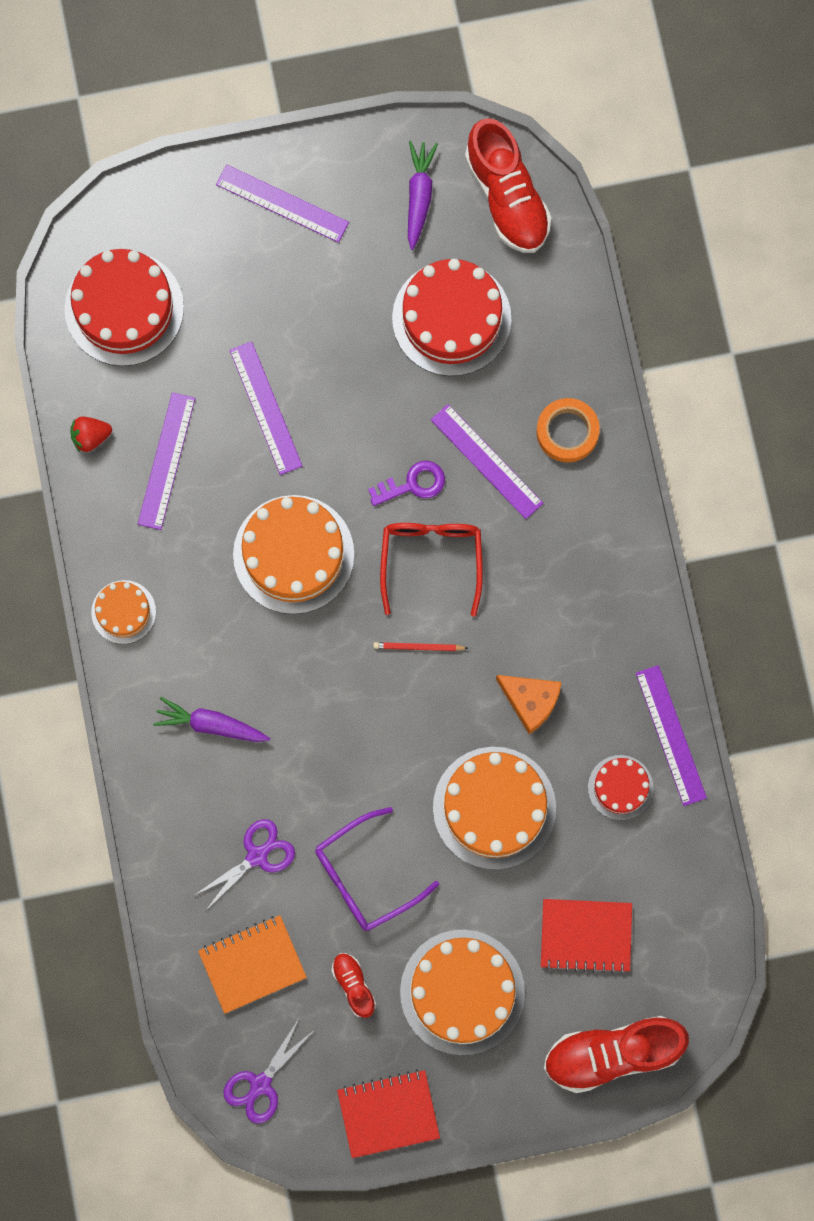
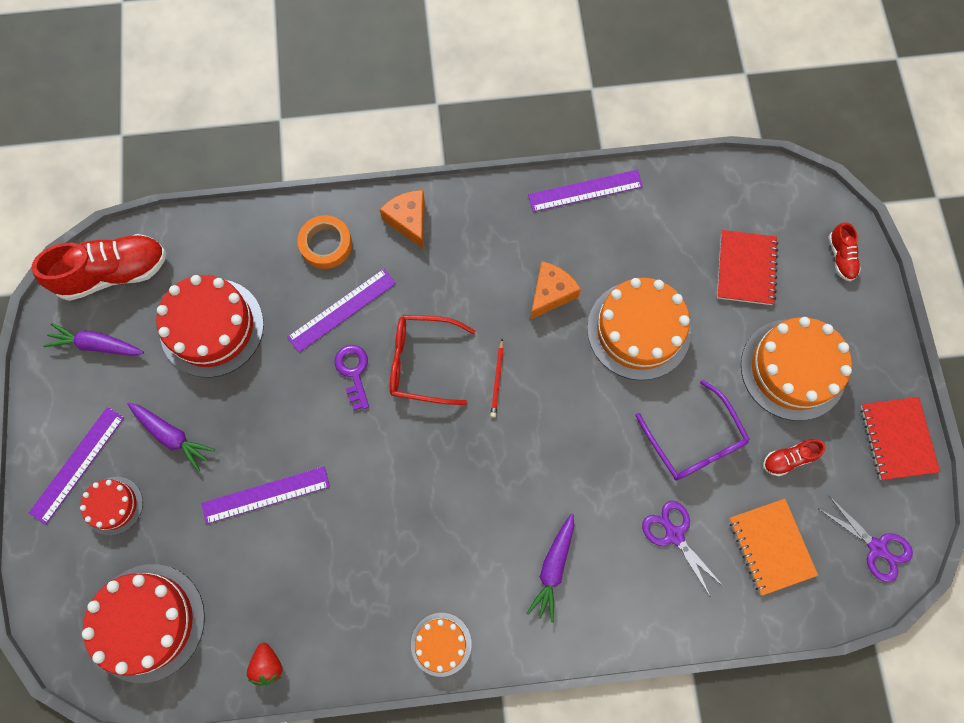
camera: 85 degrees left, 5 degrees down
purple ruler [138,392,195,530] -> none
orange cake [233,495,354,614] -> none
red shoe [544,1016,689,1093] -> red shoe [828,222,861,281], size x0.49
red cake [588,755,653,820] -> red cake moved to [80,477,143,536]
none -> purple carrot [127,403,215,472]
none -> orange cheese [380,190,425,248]

